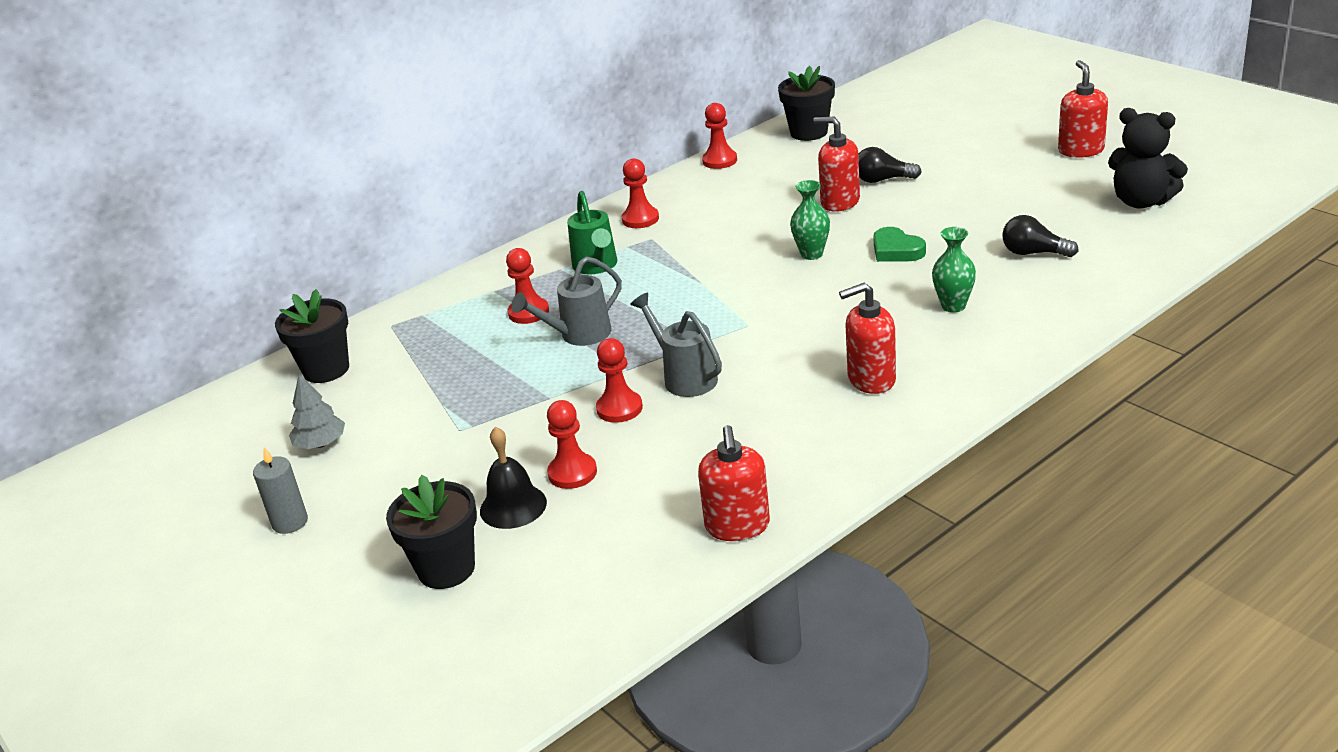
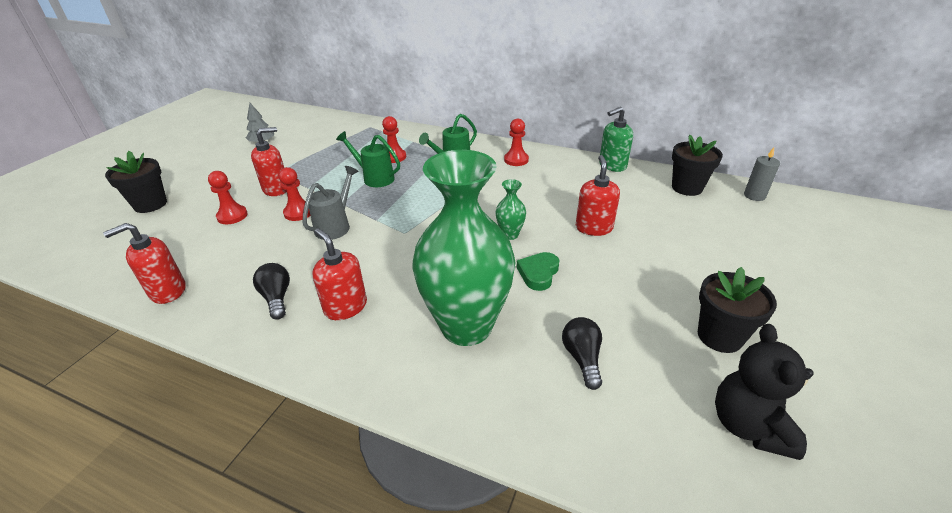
camera: 60 degrees right, 5 degrees up
grey candle [253,447,308,534] -> grey candle moved to [744,148,780,201]
black flower pot [275,289,349,383] -> black flower pot moved to [698,267,777,353]
black bell [480,426,547,529] -> none
grey watering can [511,256,622,346] -> green watering can [336,131,400,187]
red pawn [702,103,737,169] -> green soap dispenser [599,107,633,172]
black light bulb [859,147,922,183] -> black light bulb moved to [253,263,290,320]
green vase [932,227,976,313] -> green vase [412,150,515,346], size x2.48
red soap dispenser [1058,60,1108,158] -> red soap dispenser moved to [251,127,287,196]

